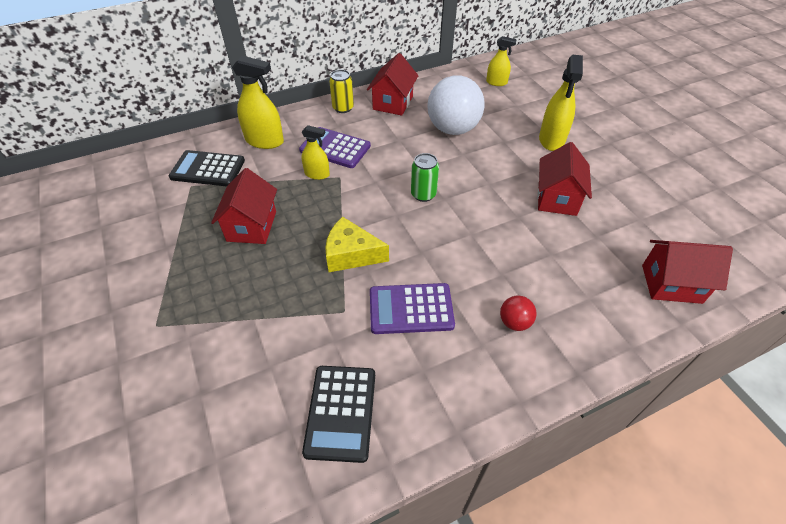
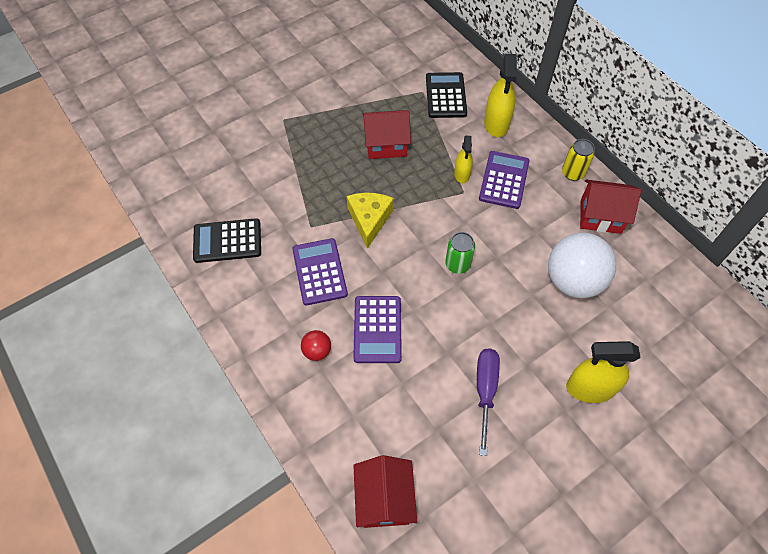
camera: 80 degrees right, 10 degrees up
yellow spray bottle [486,36,517,86] -> none
red house [537,142,592,216] -> purple screwdriver [477,348,500,456]
none -> purple calculator [353,296,402,363]

